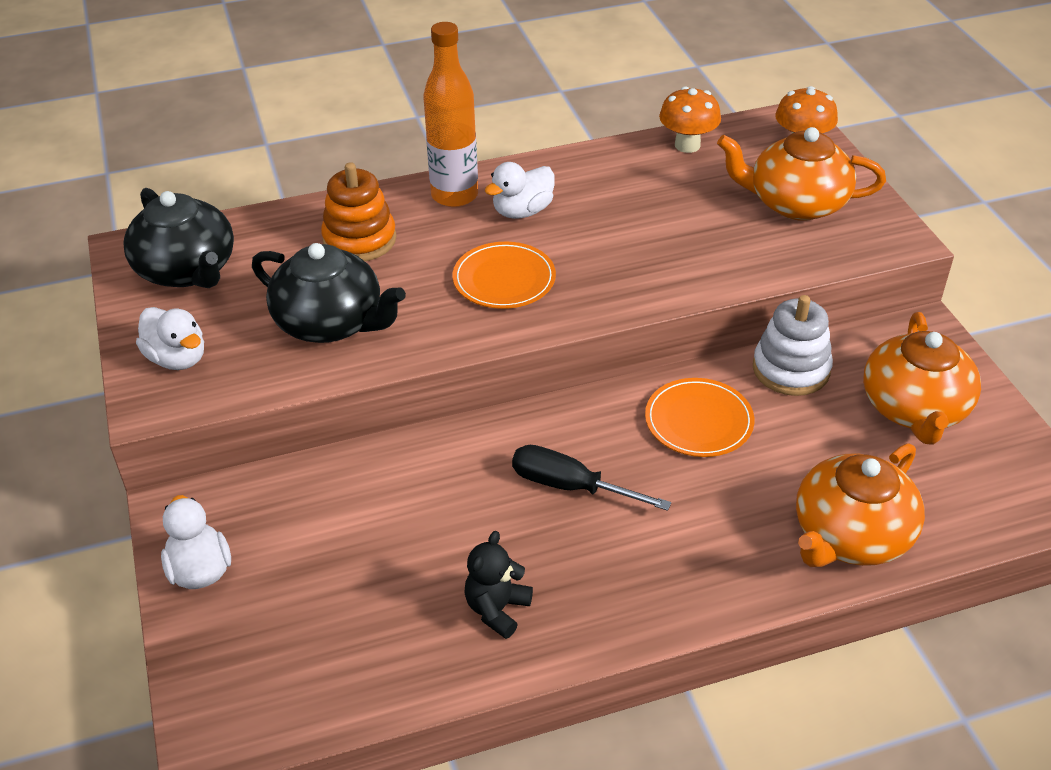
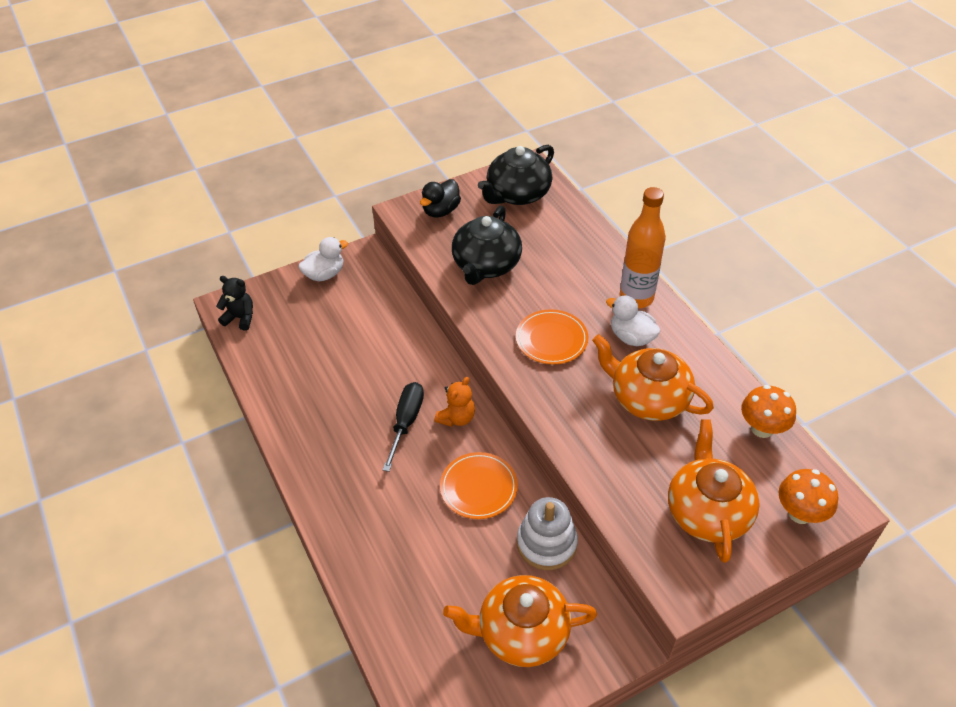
camera: 80 degrees right, 5 degrees up
white duck [136,307,204,370] -> black duck [420,179,461,218]
orange stacking toy [321,162,396,261] -> none
black teddy bear [464,531,533,639] -> black teddy bear moved to [216,276,253,331]
orange teapot [796,443,925,567] -> orange teapot moved to [592,334,714,421]
none -> orange teddy bear [434,377,475,427]

